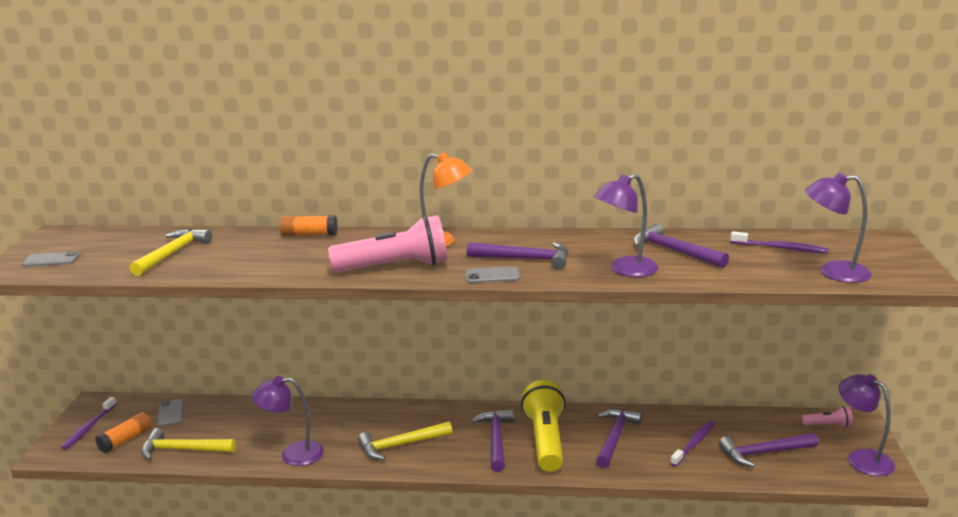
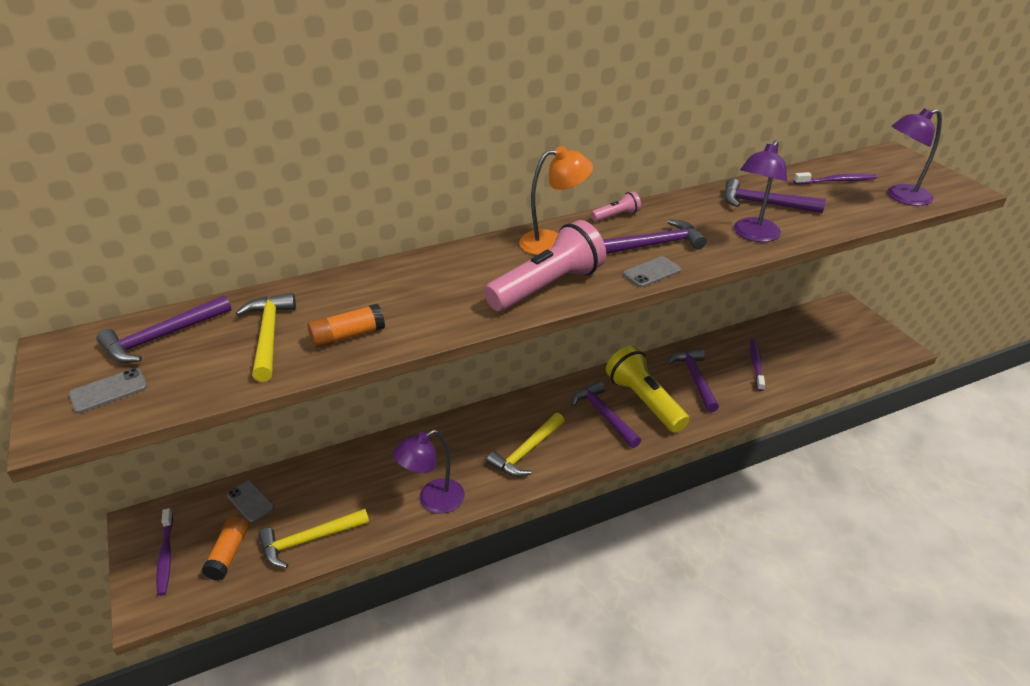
camera: 30 degrees left, 15 degrees up
orange glue stick [280,215,338,236] -> orange glue stick moved to [307,304,385,348]
purple hammer [719,433,818,467] -> purple hammer moved to [96,295,231,363]
pink flashlight [802,406,853,427] -> pink flashlight moved to [591,191,641,222]
purple lamp [838,374,895,476] -> none

